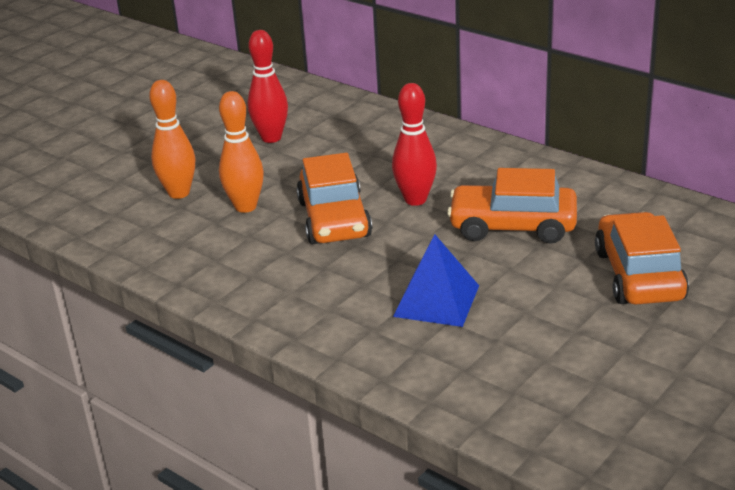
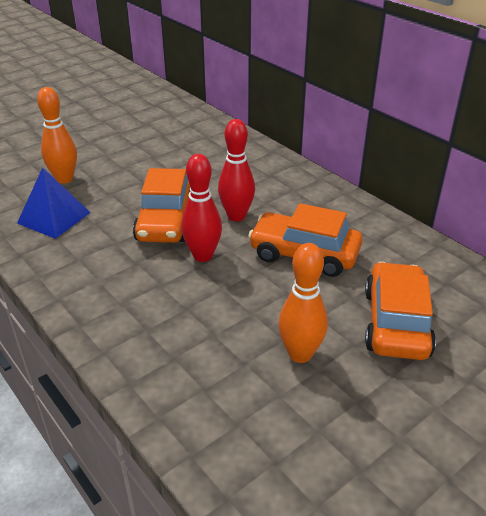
camera: 10 degrees right, 5 degrees up
orange bowling pin [219,91,264,213] -> orange bowling pin moved to [278,243,328,363]
red bowling pin [247,30,288,143] -> red bowling pin moved to [181,154,222,262]
blue pyramid [393,234,479,327] -> blue pyramid moved to [17,167,91,239]

